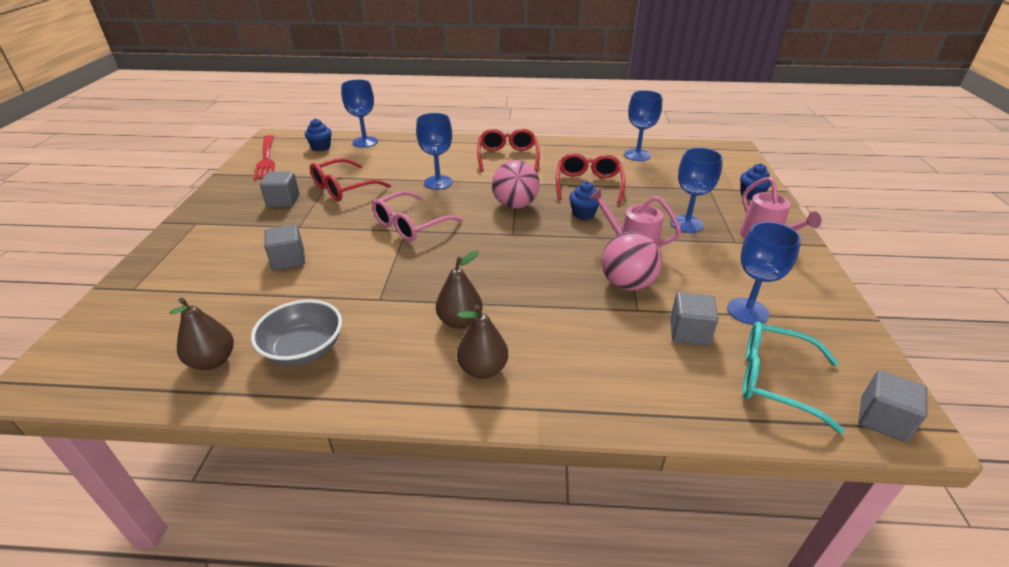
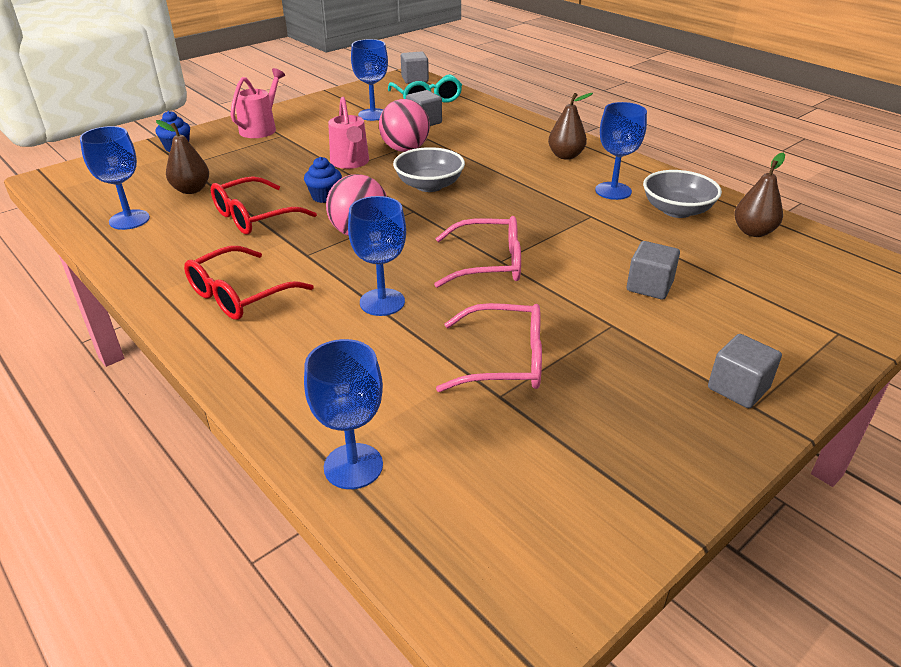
camera: 135 degrees left, 0 degrees up
red fork [254,135,275,180] -> none
grey cube [260,172,300,207] -> grey cube moved to [708,334,782,408]
blue cupcake [305,119,332,151] -> none
red glasses [310,158,391,201] -> pink glasses [436,303,542,392]
brown pear [436,250,483,329] -> brown pear moved to [156,120,209,194]
blue goblet [671,147,723,233] -> blue goblet moved to [595,102,647,200]
none -> grey bowl [393,147,465,192]

